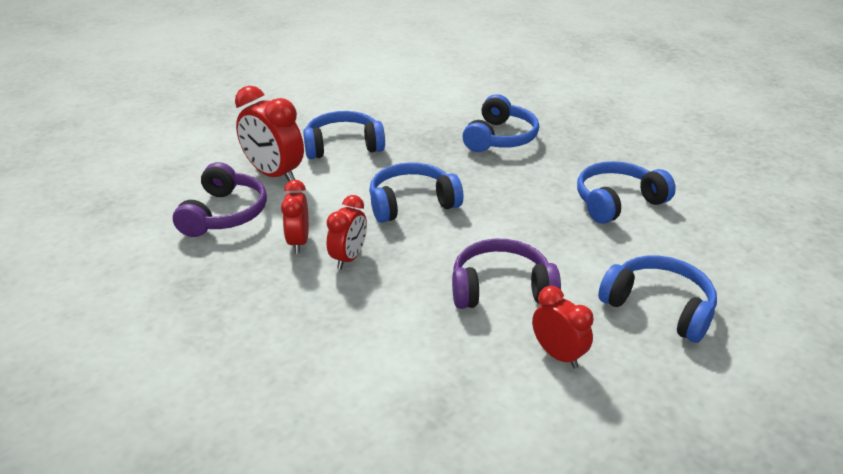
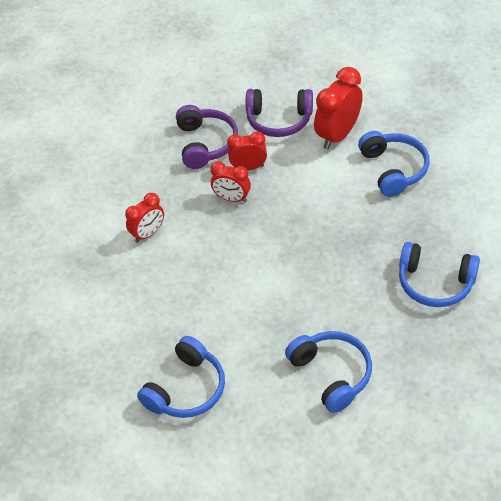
camera: 90 degrees right, 15 degrees up
blue headphones [369,162,463,223] -> none
purple headphones [452,239,561,309] -> purple headphones moved to [176,105,238,169]
red clock [532,286,594,369] -> red clock moved to [125,193,164,243]

